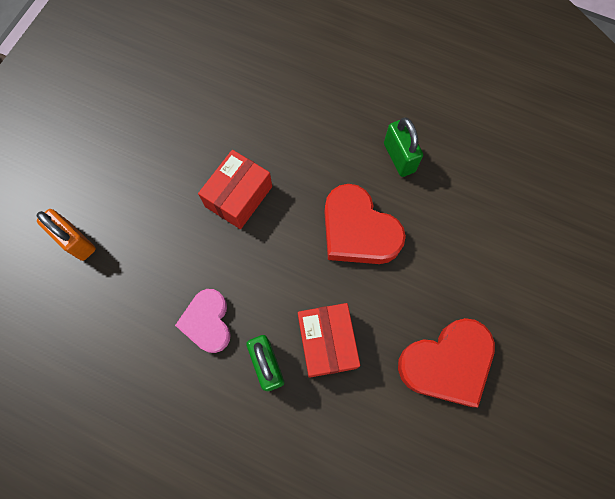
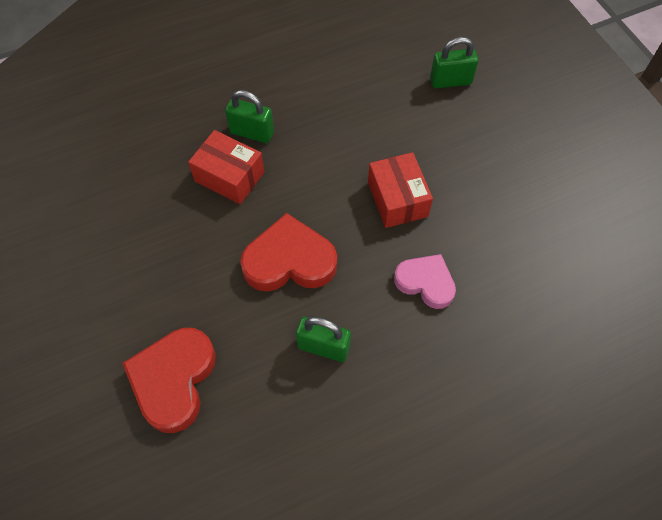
camera: 130 degrees right, 10 degrees down
orange padlock [37,209,96,261] -> green padlock [430,37,478,88]
pink heart [175,289,231,353] -> pink heart moved to [394,254,456,309]
red heart [398,318,495,407] -> red heart moved to [122,328,216,433]

